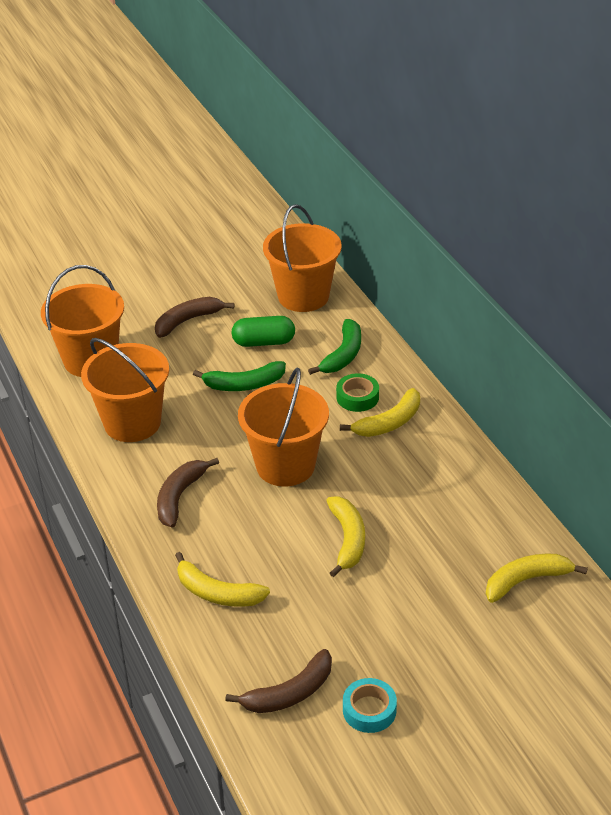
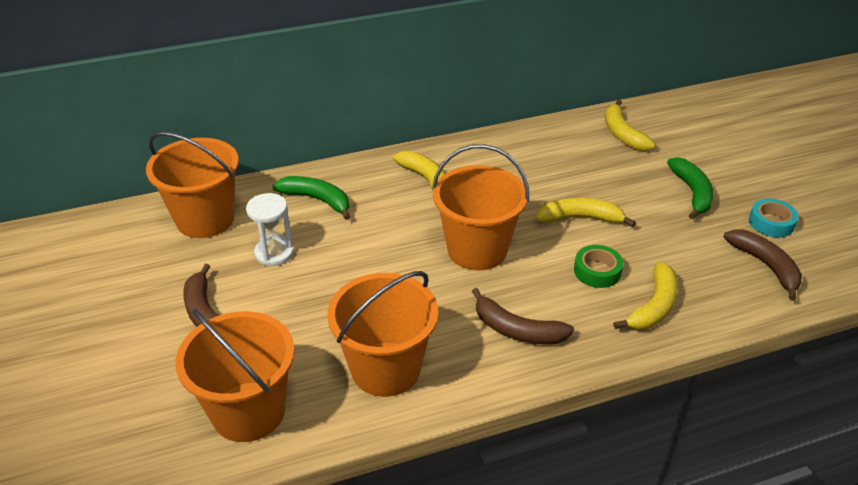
camera: 85 degrees left, 0 degrees up
green banana [193,361,286,391] -> green banana moved to [667,157,713,219]
green capsule [232,316,295,347] -> white hourglass [246,193,294,266]
green tape [336,373,379,412] -> green tape moved to [574,245,623,288]

